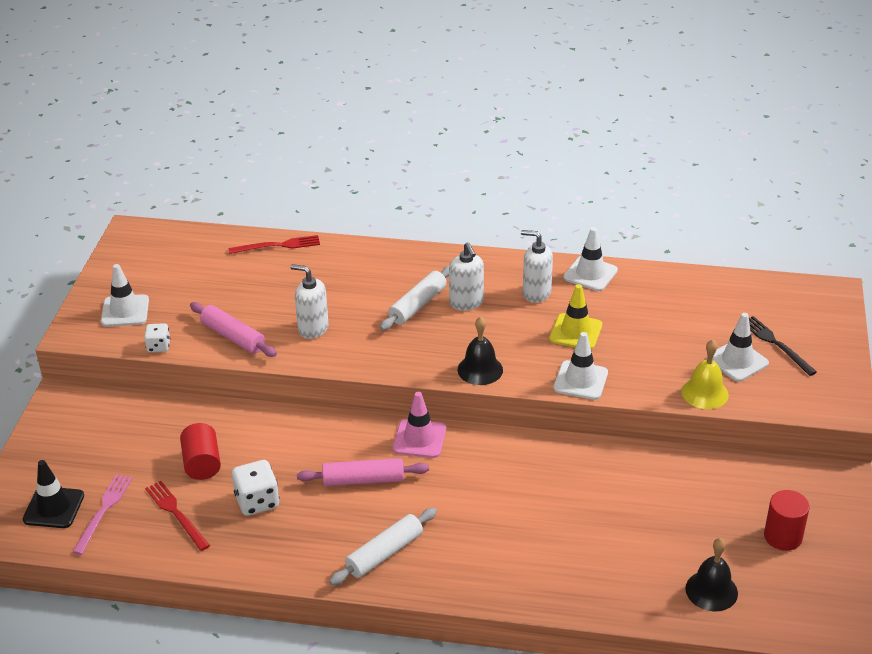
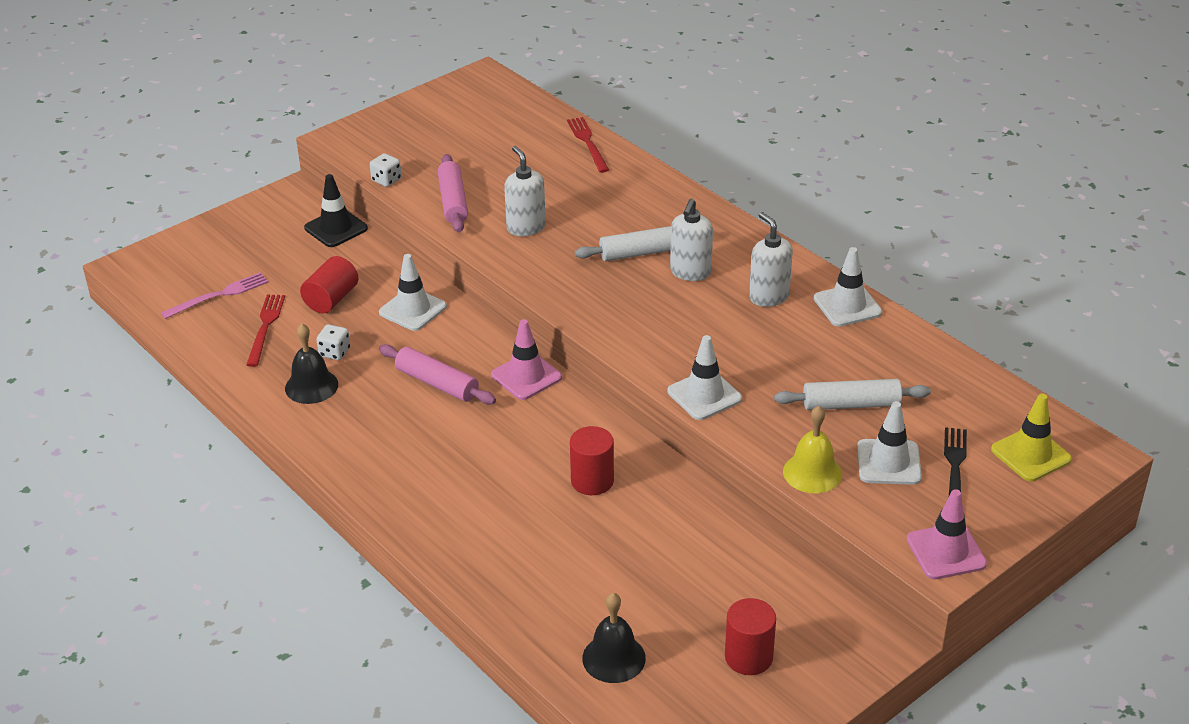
camera: 40 degrees right, 0 degrees up
black traffic cone [23,460,84,528] -> black traffic cone moved to [304,174,368,247]
white traffic cone [101,264,149,327] -> white traffic cone moved to [379,254,447,331]
red fork [228,235,320,254] -> red fork turned 135 degrees counterclockwise [567,117,609,173]
white dice [232,460,279,516] -> white dice [316,324,350,360], size x0.62
white rolling pin [329,508,437,585] -> white rolling pin moved to [774,379,931,410]
black bell [458,317,503,385] -> black bell moved to [285,324,338,404]
yellow traffic cone [549,284,602,350] -> yellow traffic cone moved to [991,393,1072,482]
none -> red cylinder [570,426,614,495]
none -> pink traffic cone [907,489,987,579]

